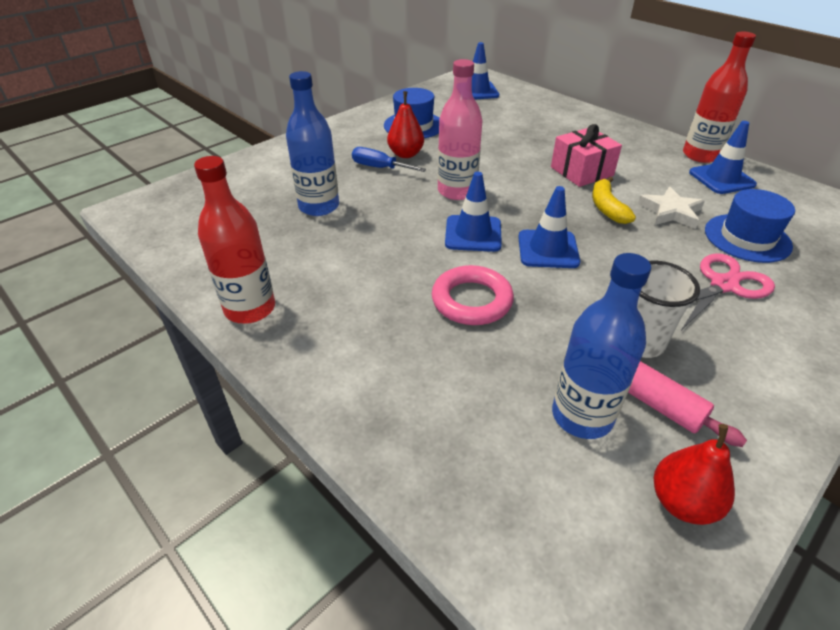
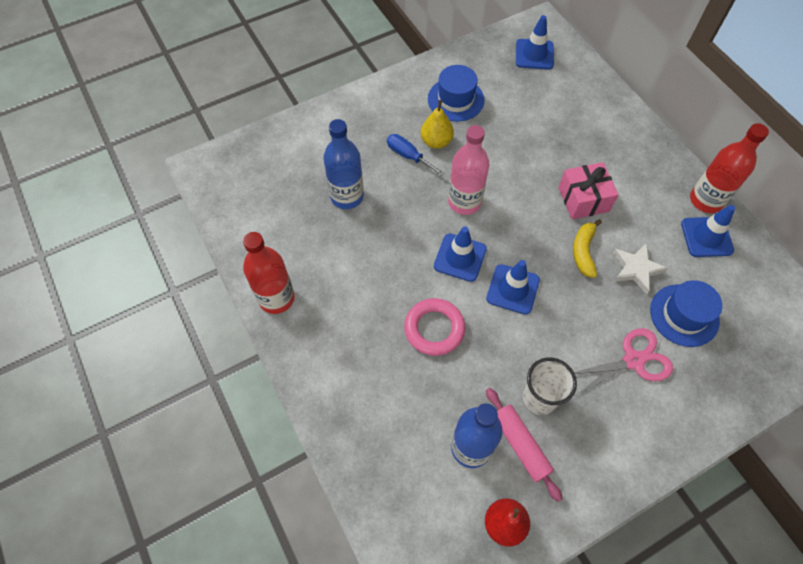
camera: 15 degrees right, 20 degrees up
red pear [387,91,424,158] -> yellow pear [420,100,454,149]

